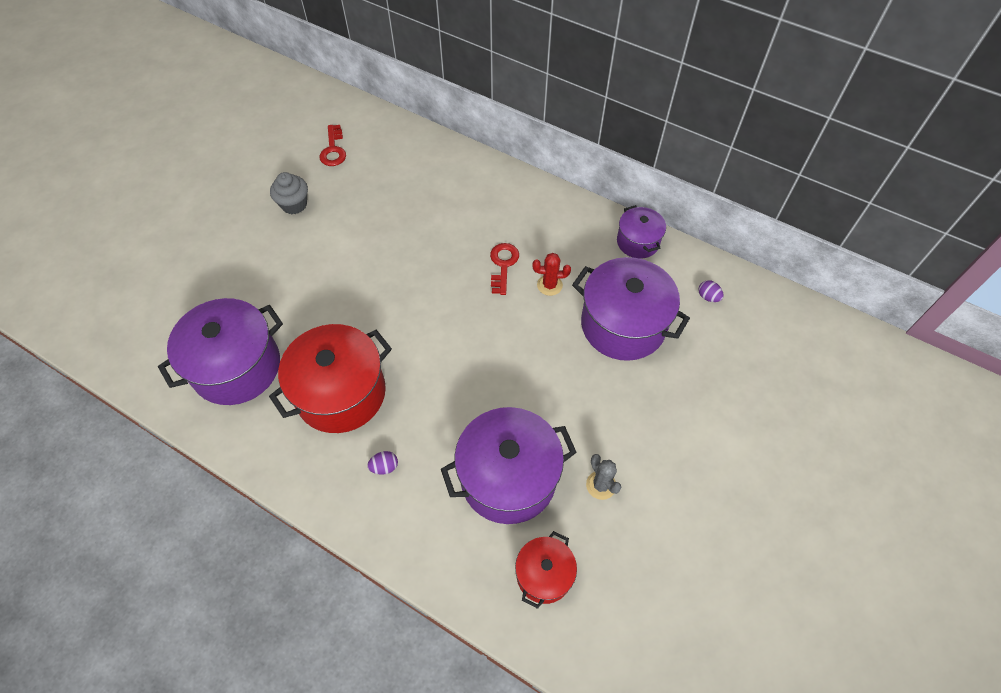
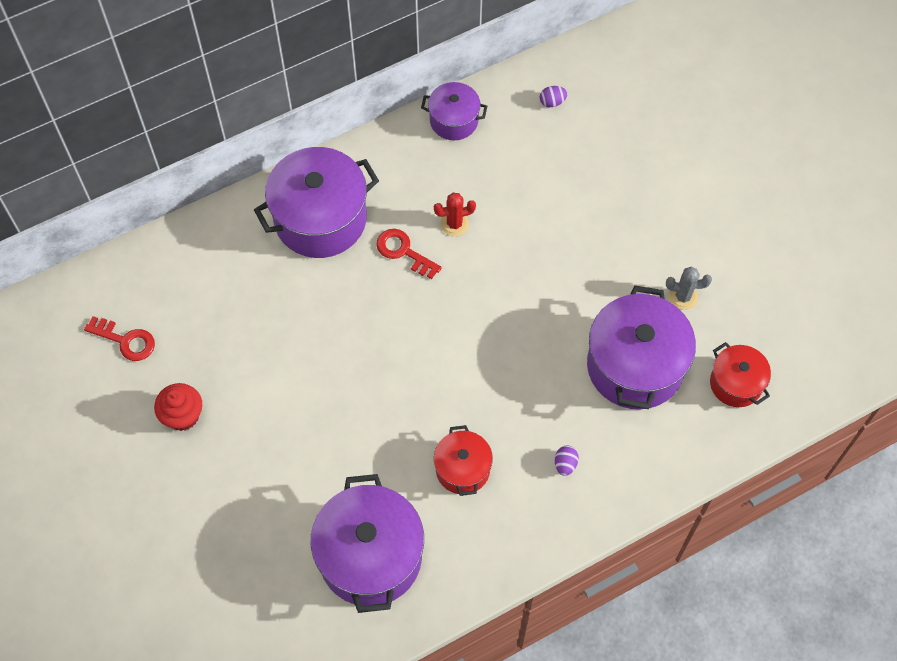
camera: 60 degrees left, 5 degrees up
red pot [269,324,392,433] -> red pot [434,425,493,496], size x0.54
grey cupcake [270,172,308,214] -> red cupcake [154,383,202,431]
red cactus [533,253,571,296] -> red cactus turned 45 degrees clockwise [434,192,476,237]
purple pot [572,257,690,361] -> purple pot moved to [254,147,379,258]

